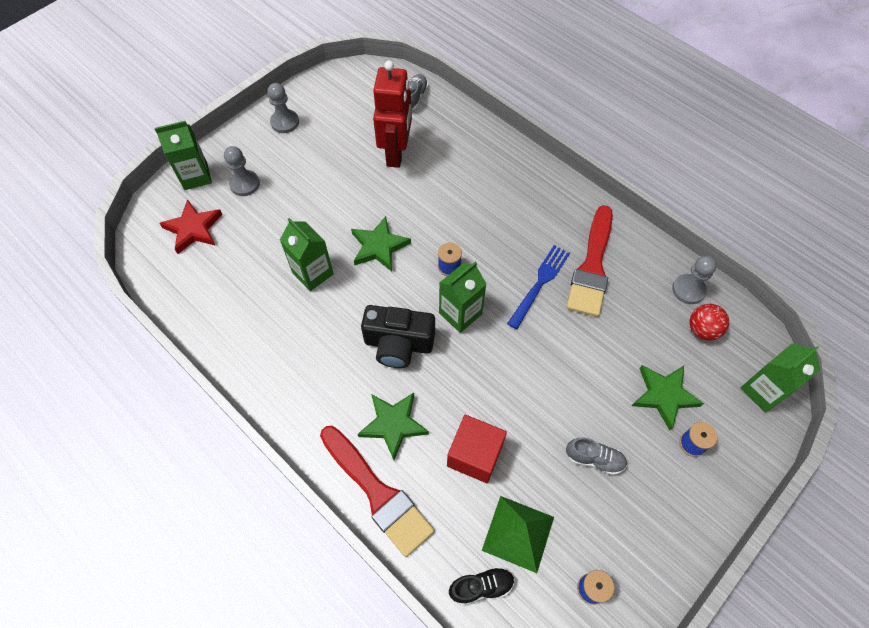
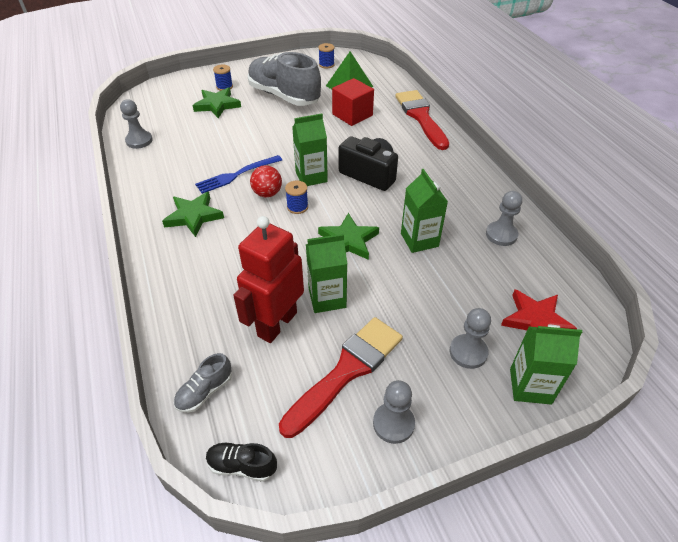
camera: 155 degrees left, 15 degrees down
green star [358,393,429,460] -> green star moved to [162,192,224,237]
black shoe [449,566,515,605] -> black shoe moved to [206,442,277,482]
red brush [566,205,613,317] -> red brush moved to [279,317,403,438]
grey shoe [566,437,627,475] -> grey shoe [248,52,321,106], size x2.32
red ball [690,304,729,341] -> red ball moved to [250,165,282,197]
green carton [740,343,821,413] -> green carton moved to [306,234,347,313]
none -> grey pawn [486,191,522,246]

